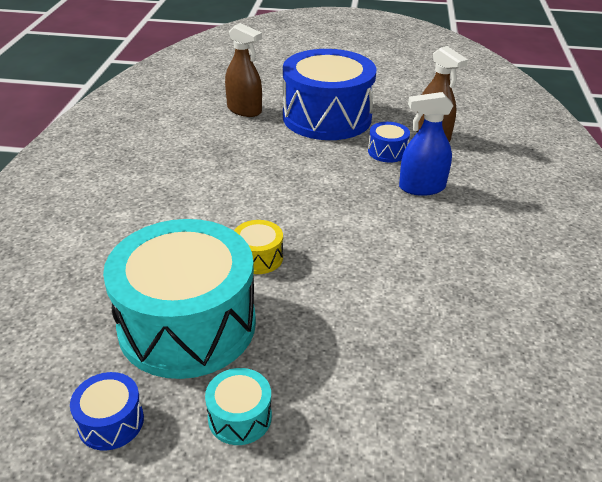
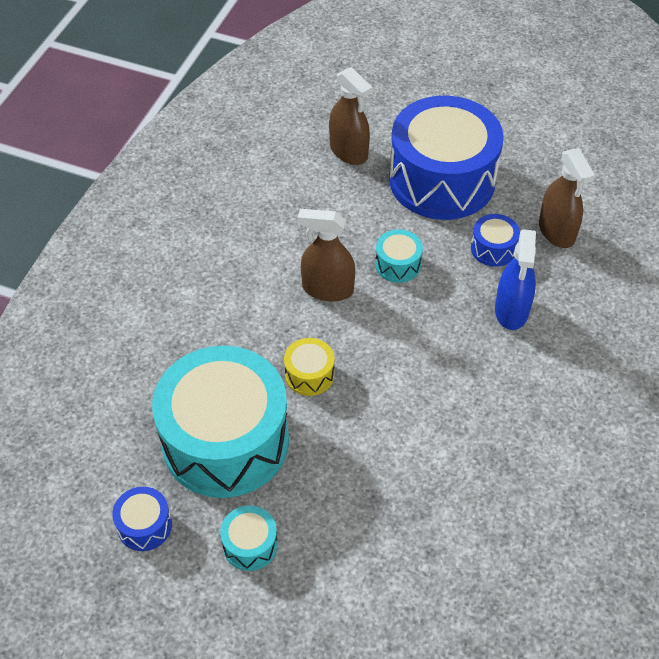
camera: 15 degrees right, 15 degrees up
blue spray bottle [399,92,454,196] -> blue spray bottle turned 90 degrees counterclockwise [495,229,536,330]
none -> brown spray bottle [297,209,355,302]
none -> turquoise drum [375,229,423,283]

